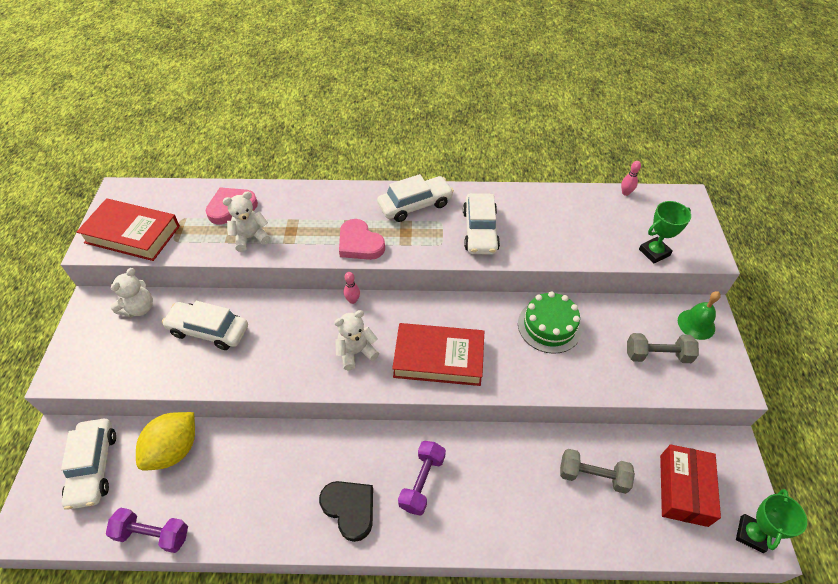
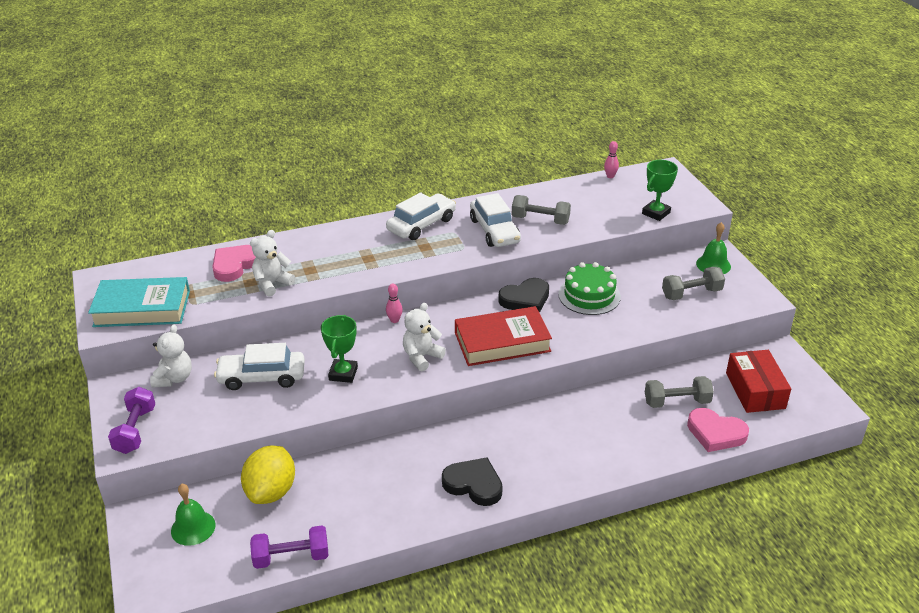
camera: 20 degrees left, 15 degrees down
white car [61,419,116,510] -> green bell [171,484,216,546]
red book [77,198,180,261] -> turquoise book [88,277,190,327]
pink heart [339,219,385,260] -> pink heart moved to [687,408,749,452]
purple dumbbell [398,441,446,516] -> purple dumbbell moved to [108,387,155,454]
green trophy [736,489,807,553] -> green trophy moved to [321,315,358,383]
none -> black heart [498,278,549,313]
none -> grey dumbbell [512,195,571,225]

